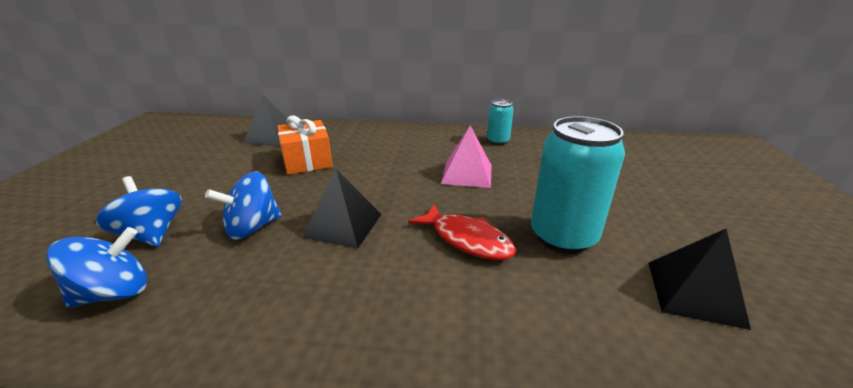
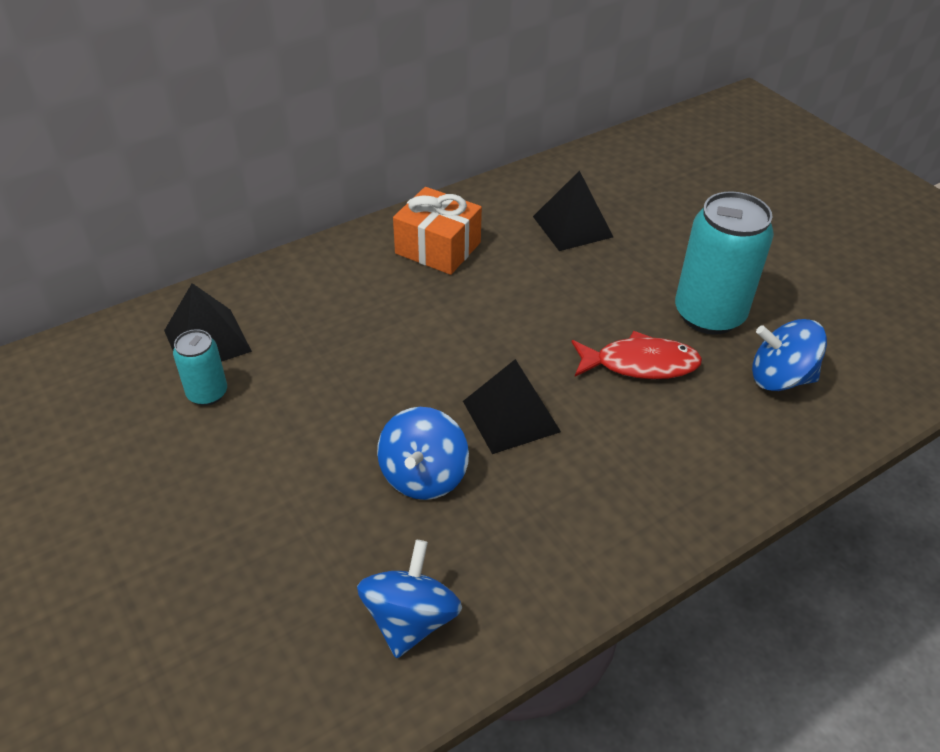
camera: 40 degrees left, 15 degrees up
blue spinning top [96,176,182,247] -> blue spinning top moved to [752,319,827,391]
orange gift [277,115,333,175] -> orange gift moved to [393,187,482,275]
pink pyramid [441,125,492,188] -> none
turquoise can [487,100,514,145] -> turquoise can moved to [173,329,227,406]
black pyramid [648,229,751,330] -> black pyramid moved to [533,171,613,251]

